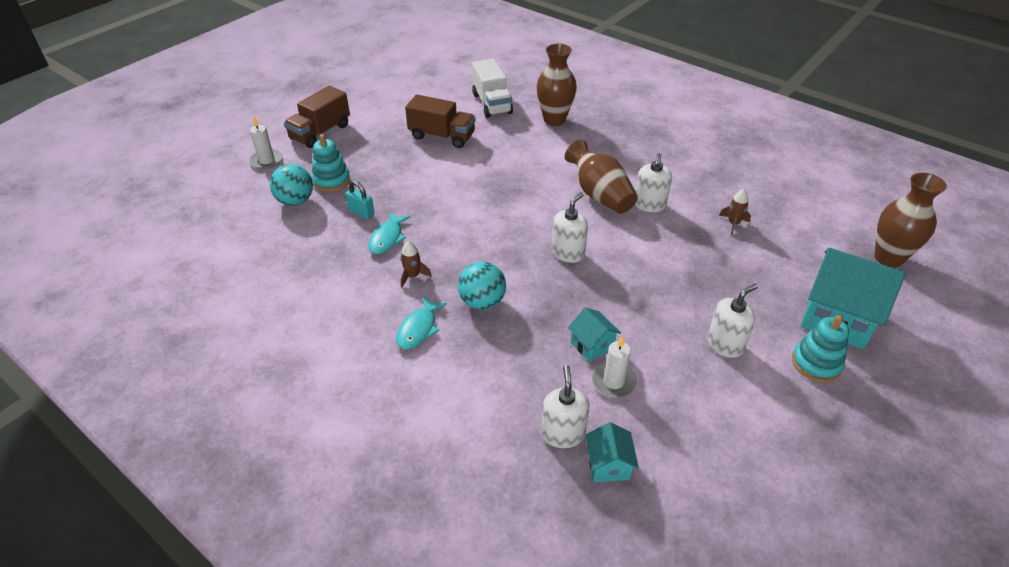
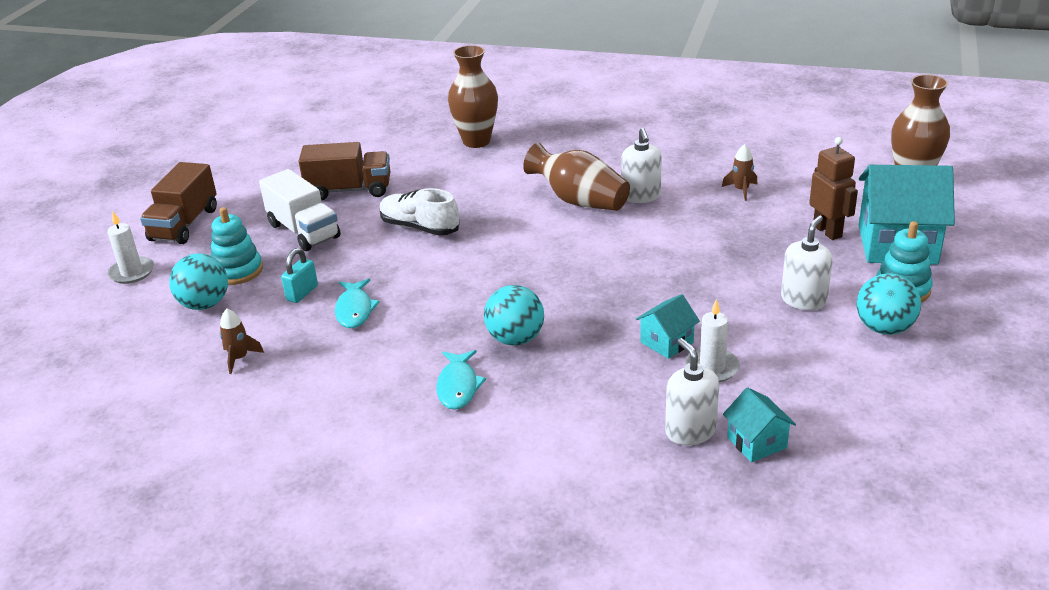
camera: 20 degrees left, 10 degrees down
turquoise padlock [345,180,375,219] -> turquoise padlock turned 75 degrees counterclockwise [281,248,318,303]
brown rocket [400,241,432,288] -> brown rocket moved to [219,309,264,374]
white truck [472,59,513,118] -> white truck moved to [259,169,341,251]
white soap dispenser [552,192,588,263] -> none
turquoise house [568,307,621,362] -> turquoise house turned 75 degrees counterclockwise [636,294,700,359]
none -> white shoe [379,188,459,236]
none -> brown robot [809,137,858,240]
none -> turquoise ball [856,273,921,335]

